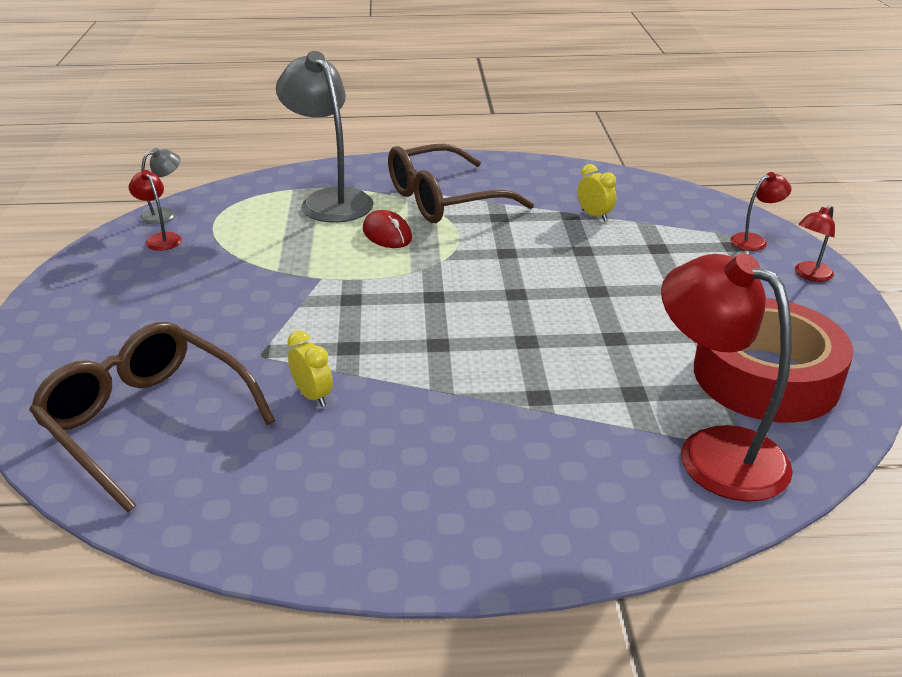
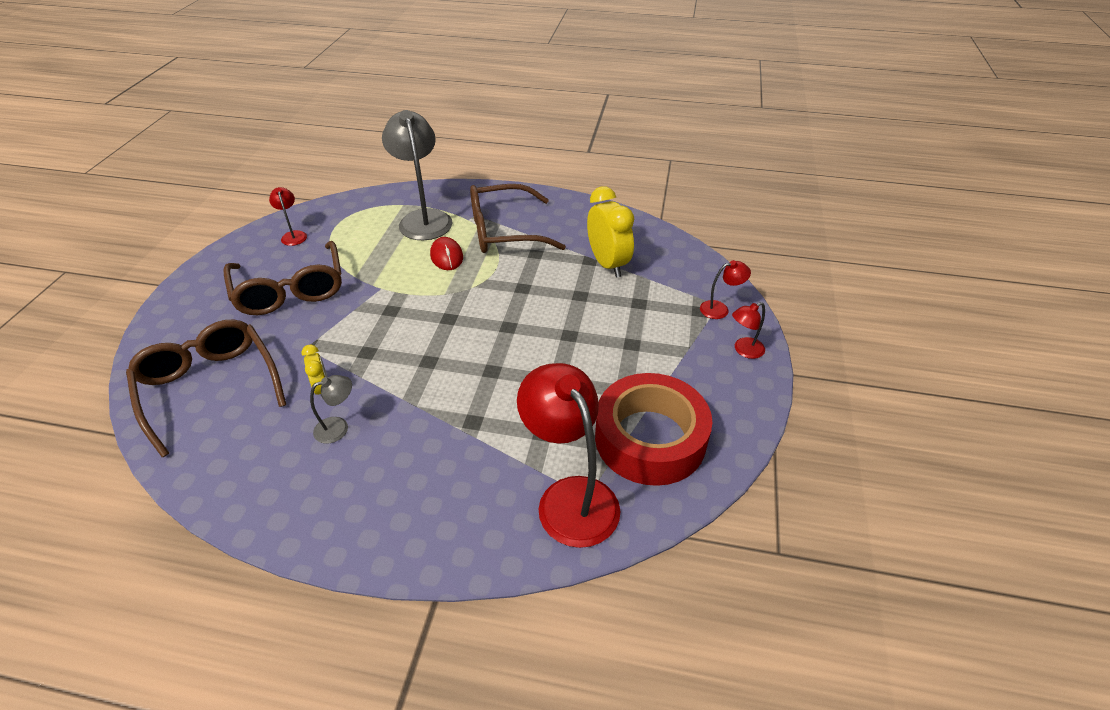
camera: 15 degrees right, 10 degrees up
grey lamp [140,148,181,224] -> grey lamp moved to [310,375,352,444]
yellow clock [577,164,616,222] -> yellow clock [587,186,634,277], size x1.91
none -> brown glasses [224,241,342,315]

